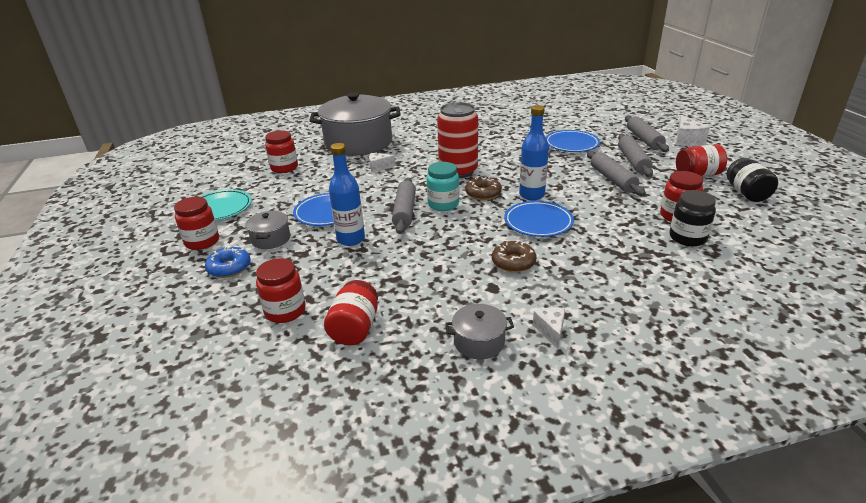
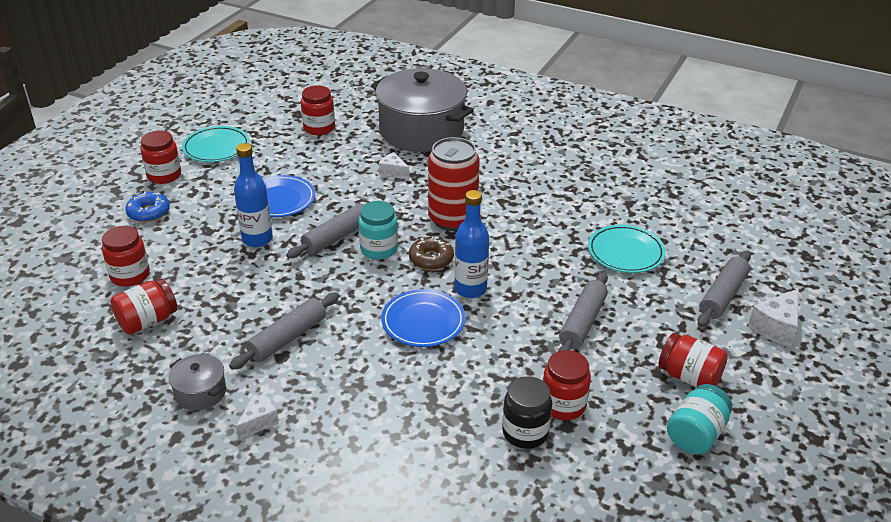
camera: 40 degrees right, 5 degrees up
grey pot [246,211,290,249] -> none
brown donut [492,241,536,272] -> none
blue plate [546,130,600,152] -> turquoise plate [588,225,666,273]
grey rolling pin [618,134,653,177] -> grey rolling pin moved to [229,292,339,370]
black jar [726,158,778,202] -> turquoise jar [667,384,732,454]

